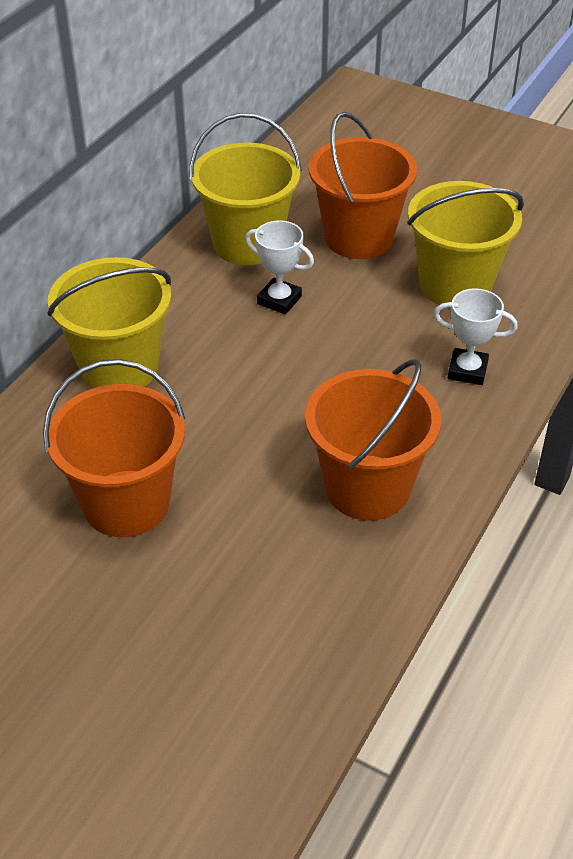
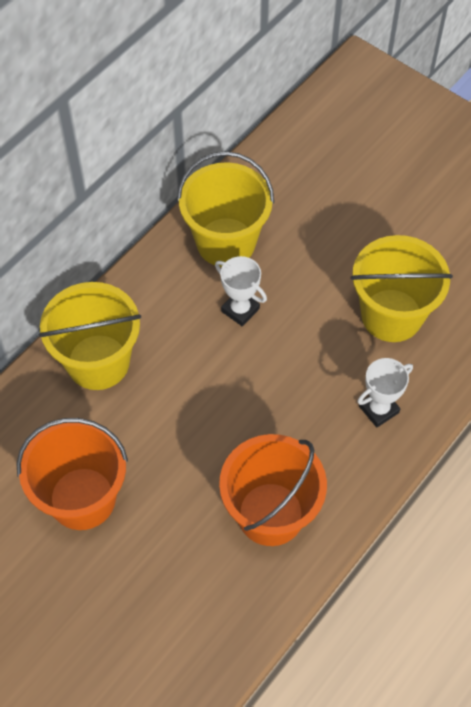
camera: 10 degrees right, 15 degrees up
orange bucket [309,112,417,259] -> none
white trophy [434,288,518,385] -> white trophy turned 60 degrees counterclockwise [357,358,413,427]

